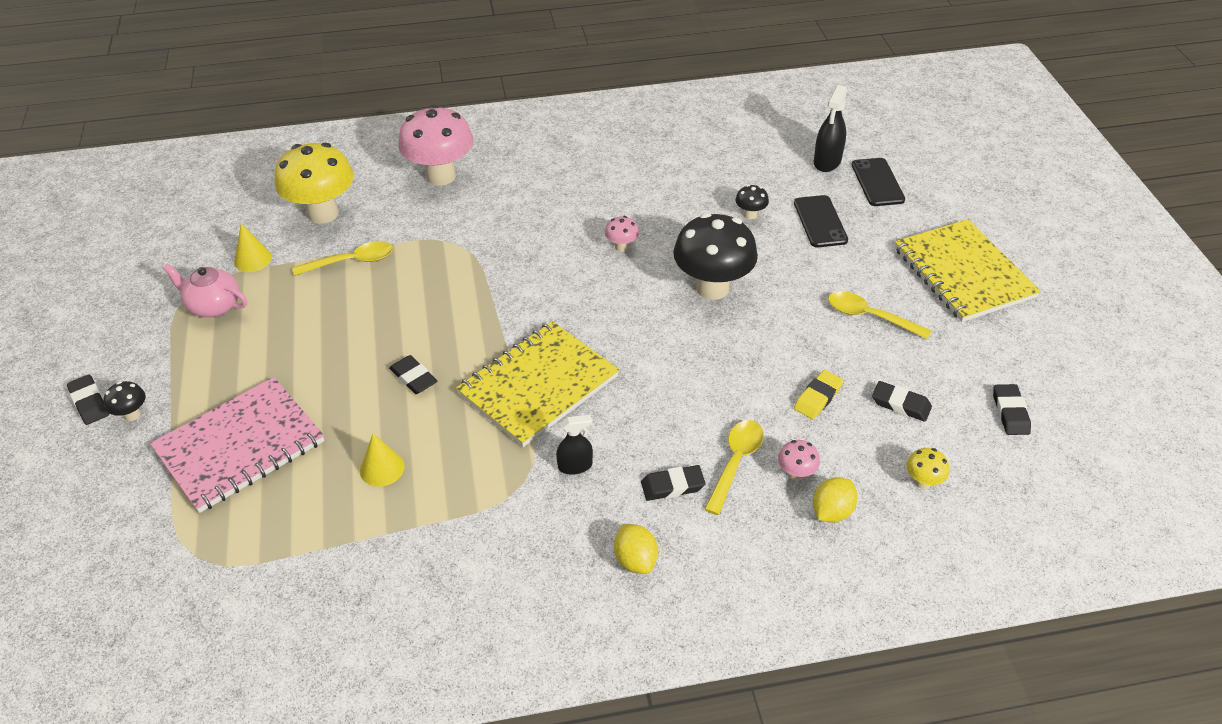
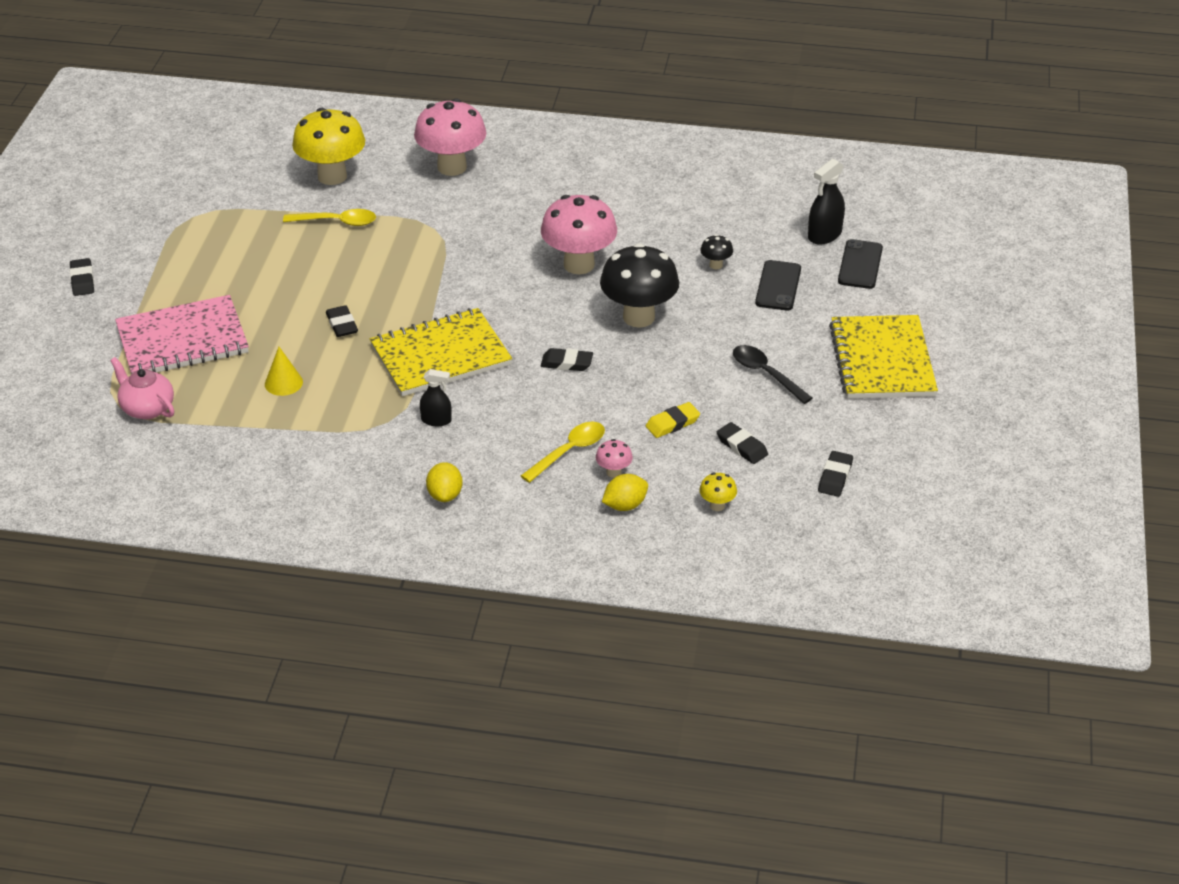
camera: 20 degrees right, 5 degrees down
black mushroom [104,381,146,421] -> none
pink teapot [163,263,247,317] -> pink teapot moved to [110,357,174,419]
yellow cone [234,224,272,272] -> none
pink mushroom [605,216,639,252] -> pink mushroom [541,195,617,274], size x2.32
black eraser [641,465,706,501] -> black eraser moved to [541,348,593,371]
yellow spoon [828,291,932,340] -> black spoon [733,345,812,404]

